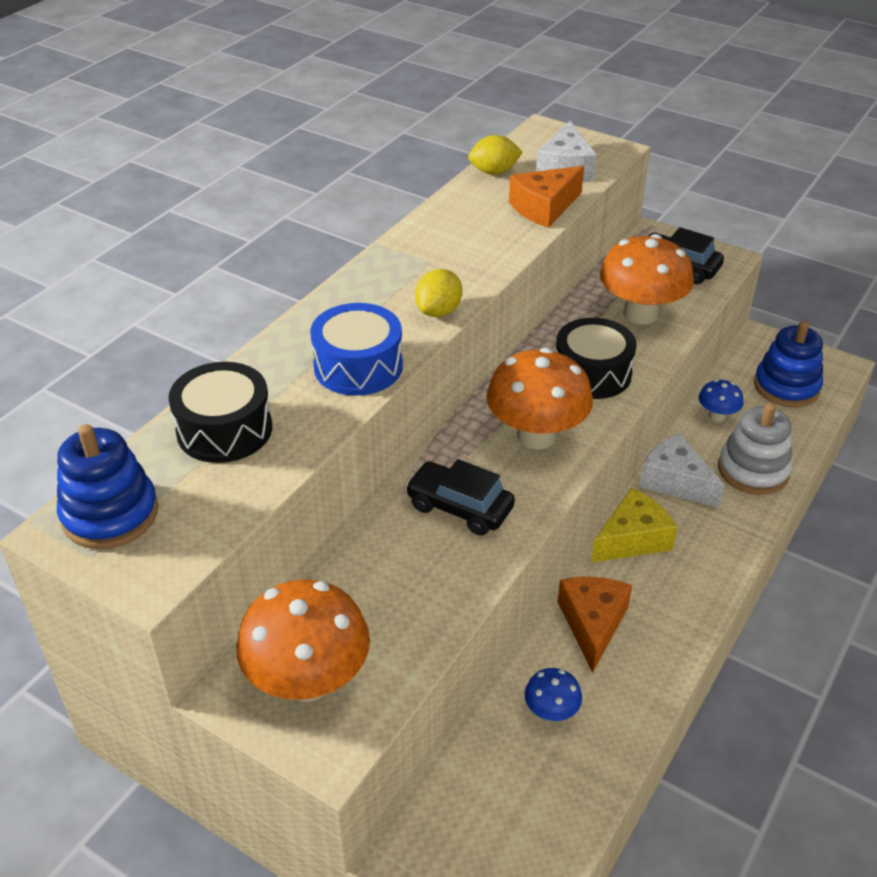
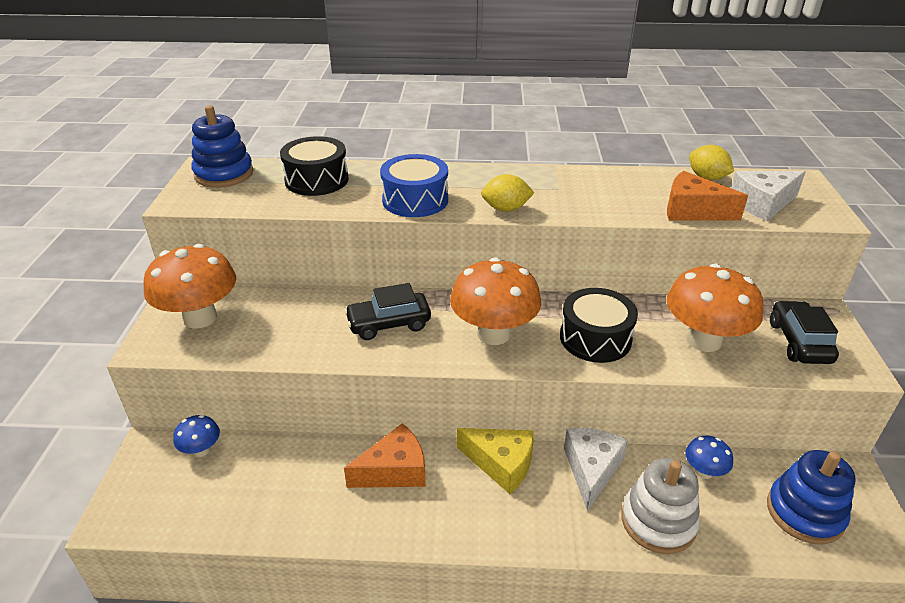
camera: 60 degrees right, 5 degrees down
black car [405,459,515,536] -> black car turned 105 degrees counterclockwise [344,283,431,340]
blue mushroom [524,668,582,721] -> blue mushroom moved to [174,415,220,457]

